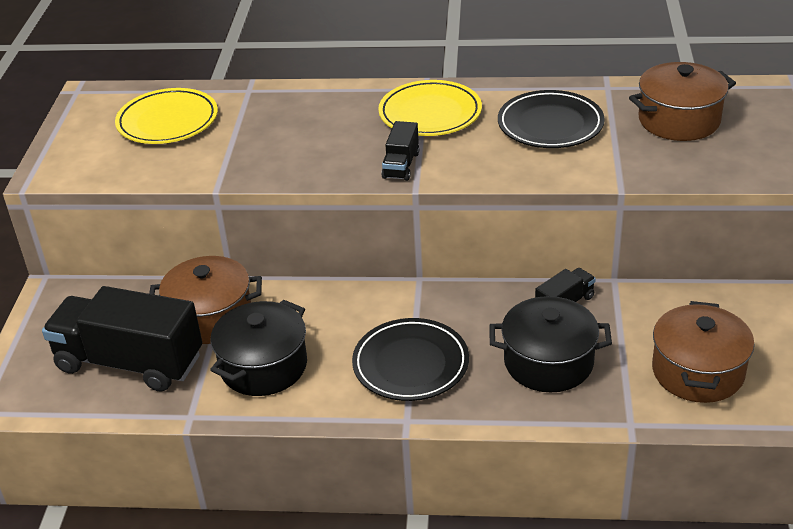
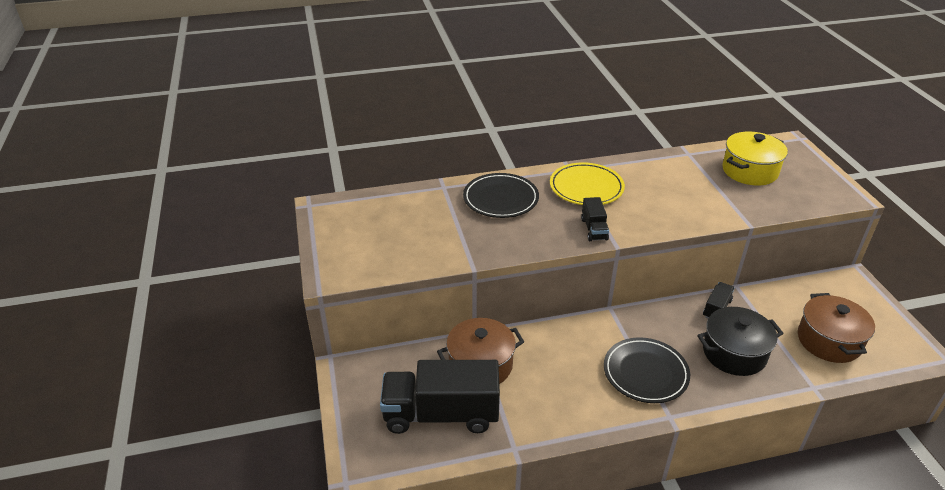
camera: 20 degrees left, 0 degrees up
yellow plate [115,88,218,144] -> none
black pot [210,300,307,396] -> none
black plate [498,90,605,148] -> black plate moved to [463,173,539,218]
brown pot [629,62,736,141] -> yellow pot [722,132,788,186]

